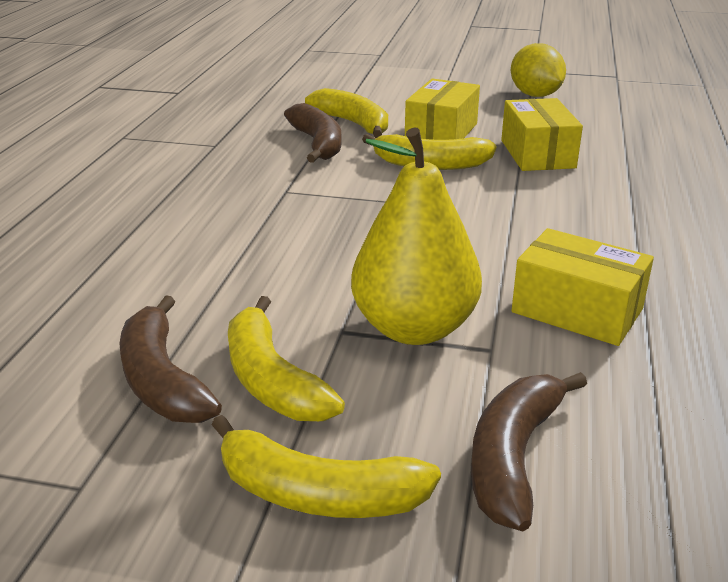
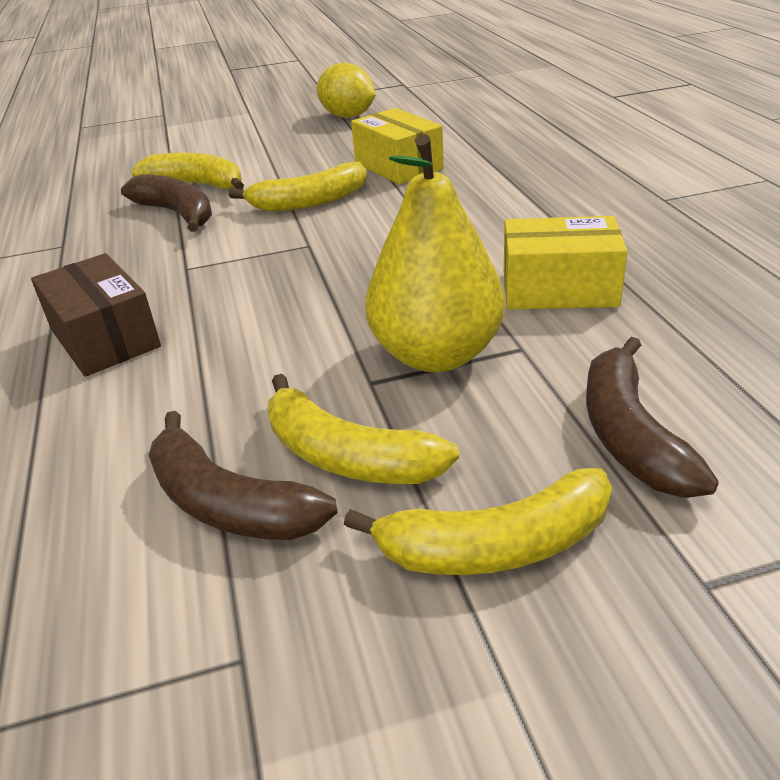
camera: 25 degrees left, 5 degrees up
yellow box [405,78,480,140] -> none
none -> brown box [31,253,161,377]

